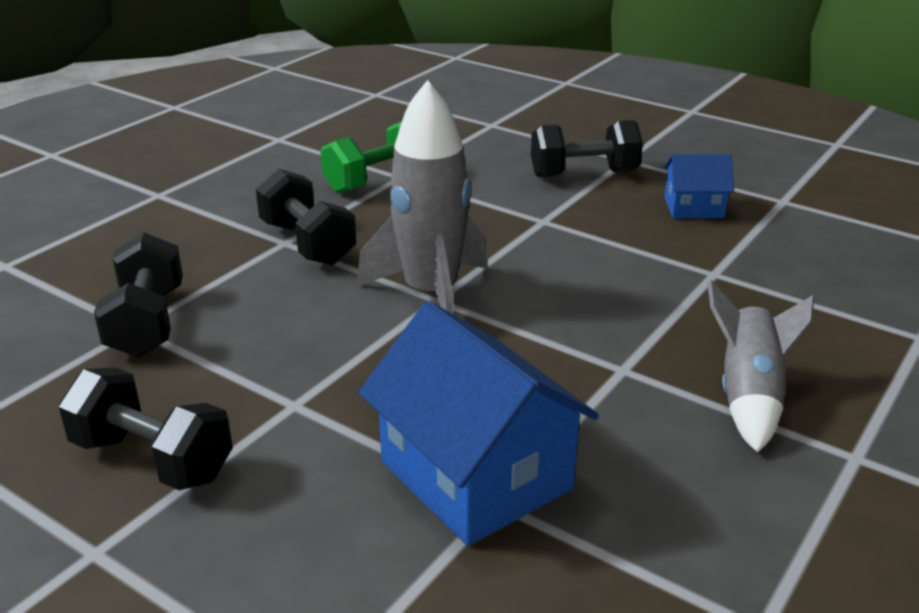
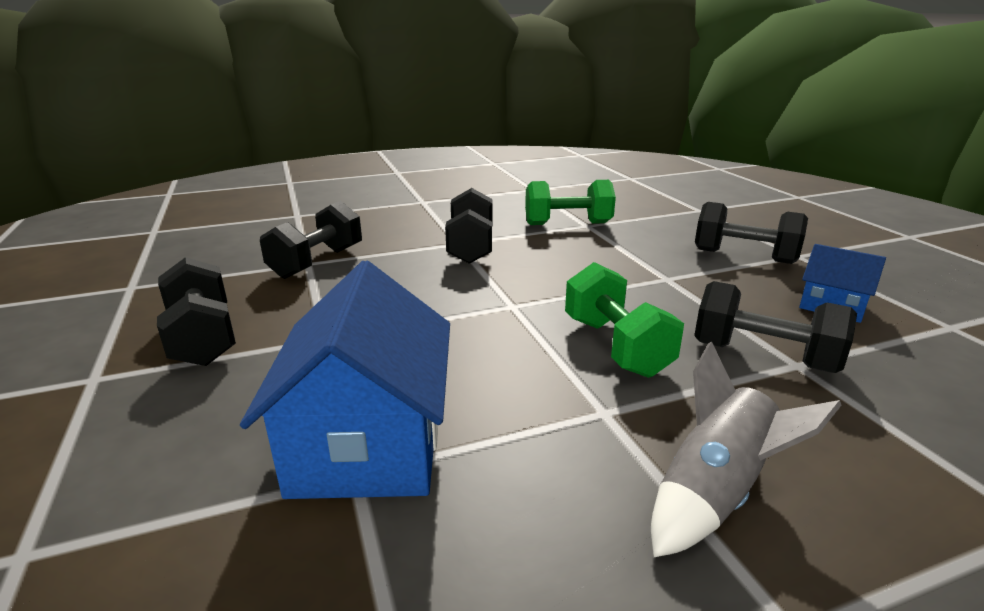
camera: 35 degrees right, 5 degrees down
grey rocket [357,80,487,314] -> none
none -> green dumbbell [565,262,684,378]
none -> black dumbbell [694,281,857,373]

